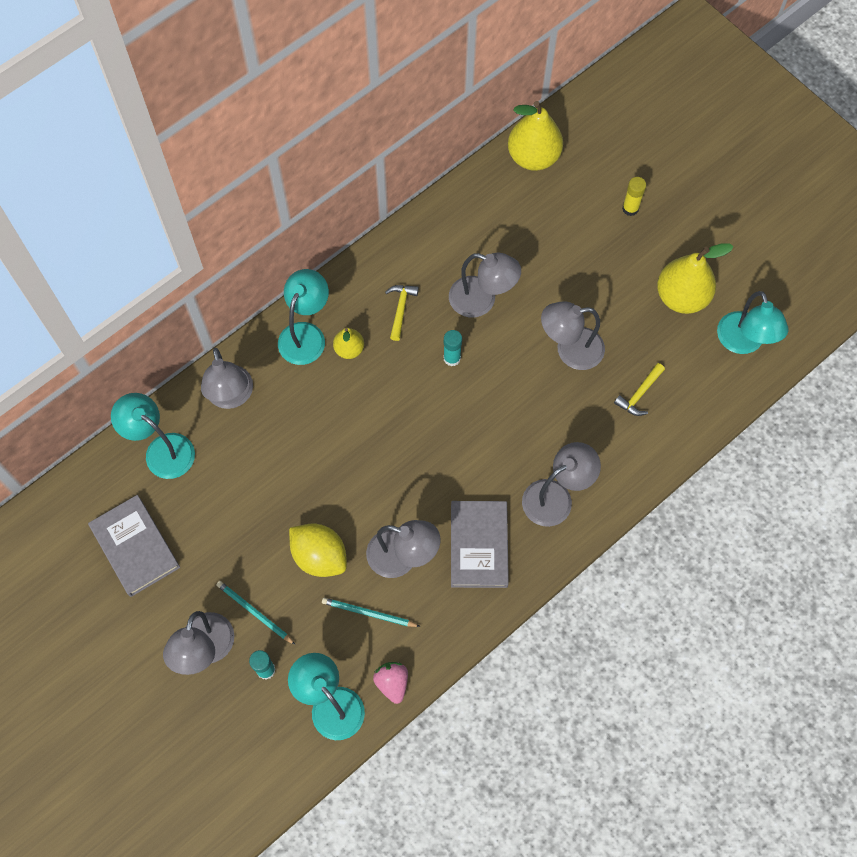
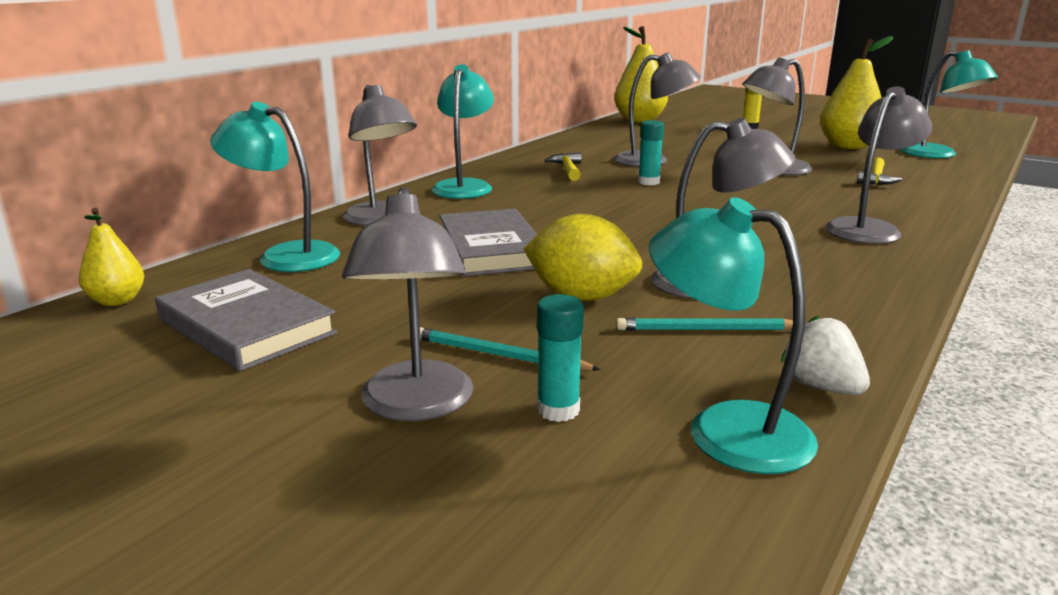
camera: 15 degrees left, 45 degrees down
yellow pear [333,328,364,359] -> yellow pear moved to [79,208,144,306]
pink strawberry [373,662,408,704] -> white strawberry [781,315,870,395]
grey book [451,501,509,588] -> grey book moved to [439,208,537,277]

